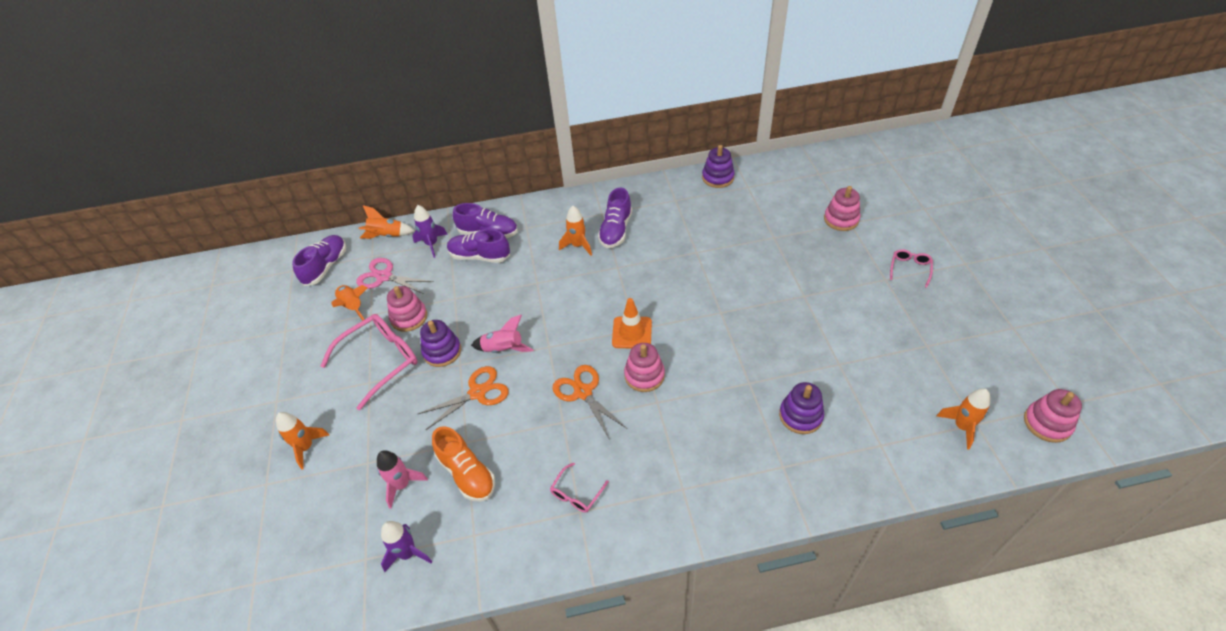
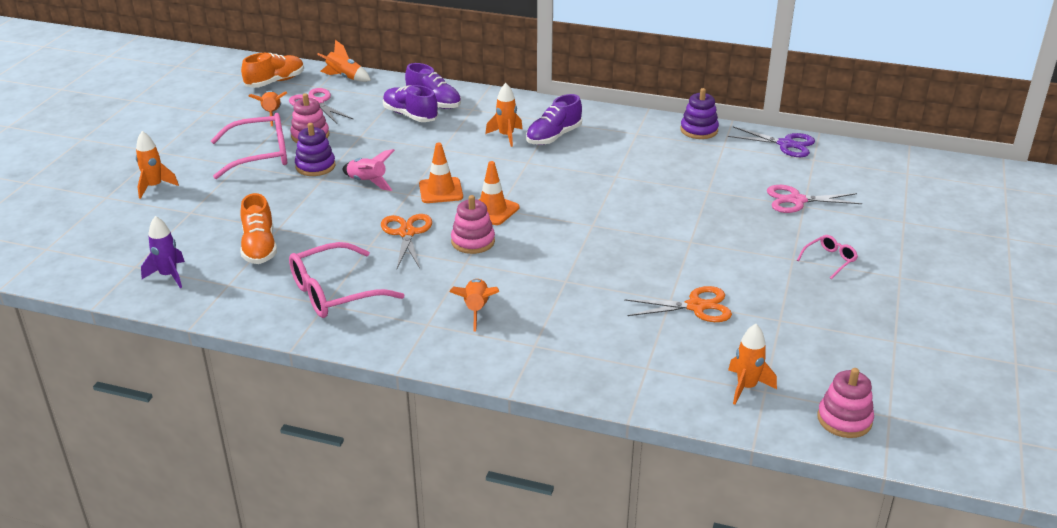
camera: 25 degrees right, 15 degrees down
purple shoe [292,235,346,286] -> orange shoe [241,53,304,88]
pink rocket [377,450,428,509] -> none
purple rocket [412,205,448,258] -> none
orange scissors [418,366,509,430] -> orange scissors moved to [624,286,732,322]
pink glasses [550,463,609,513] -> pink glasses [289,242,404,318], size x2.03
purple stacking toy [779,382,824,434] -> none
pink stacking toy [824,186,860,231] -> pink scissors [767,185,862,213]
none -> orange traffic cone [419,143,463,203]
none -> orange rocket [449,279,499,331]
none -> purple scissors [728,126,815,157]

